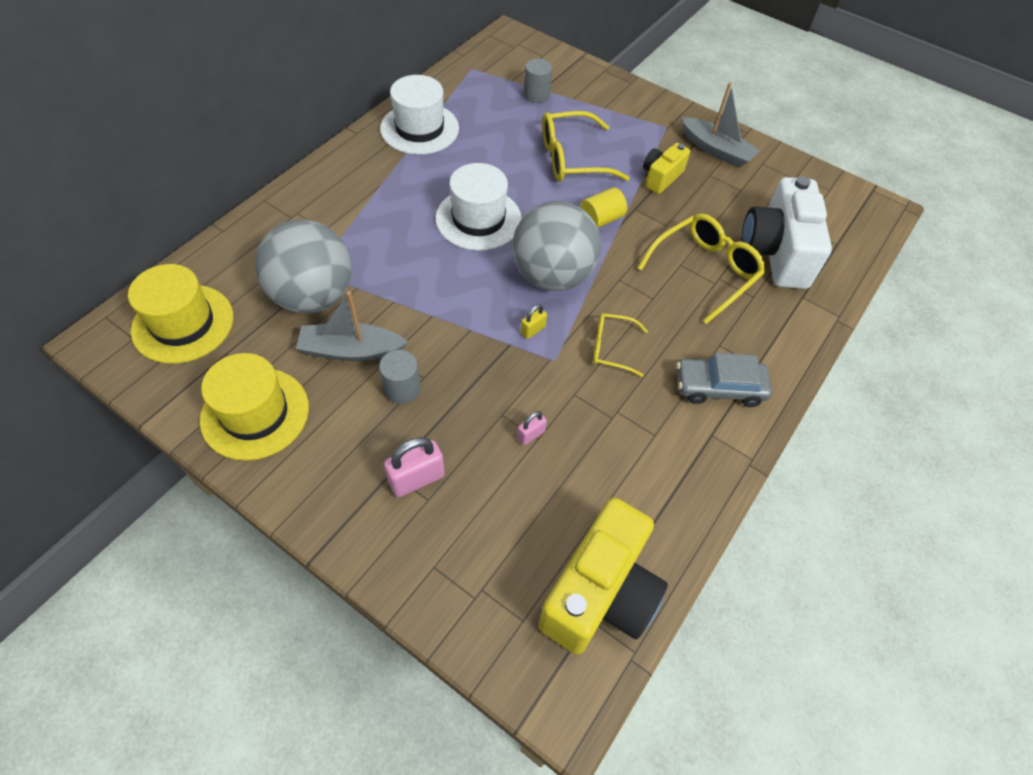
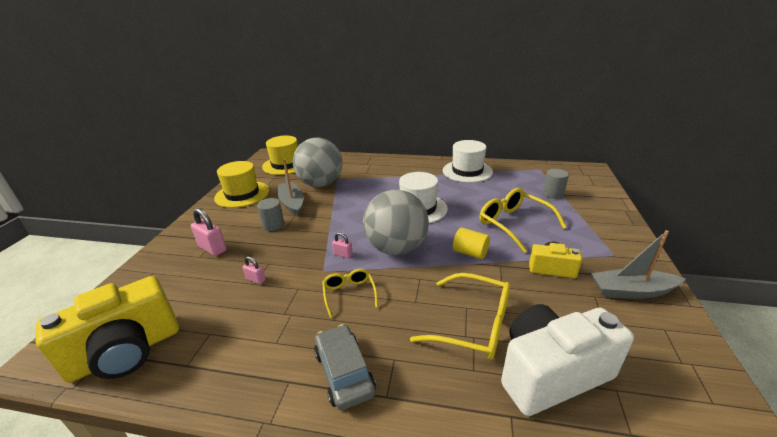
camera: 70 degrees right, 25 degrees down
yellow padlock [521,304,547,339] -> pink padlock [332,232,353,258]
yellow camera [538,498,668,654] -> yellow camera turned 45 degrees counterclockwise [36,276,179,383]
grey boat [682,82,760,168] -> grey boat turned 75 degrees clockwise [591,230,686,299]

